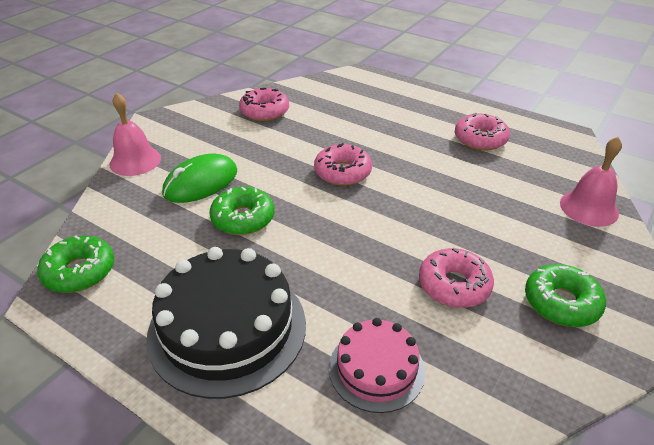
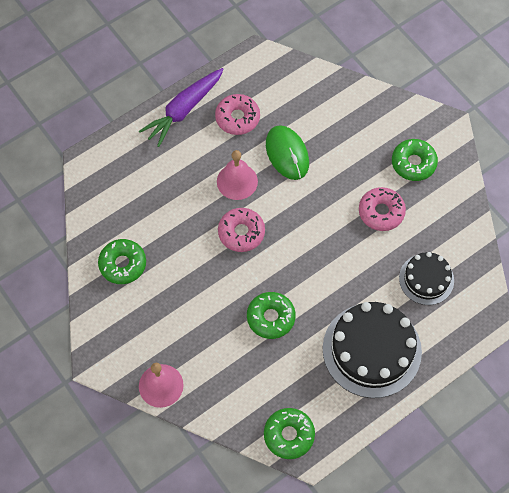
camera: 70 degrees left, 25 degrees up
green mouse [162,153,237,203] -> green mouse moved to [266,125,309,180]
pink donut [239,88,289,121] -> green donut [98,239,146,284]
pink cake [329,318,425,413] -> black cake [399,252,454,305]
pink bell [560,137,622,227] -> pink bell moved to [217,150,258,200]
none -> purple carrot [139,68,224,147]

